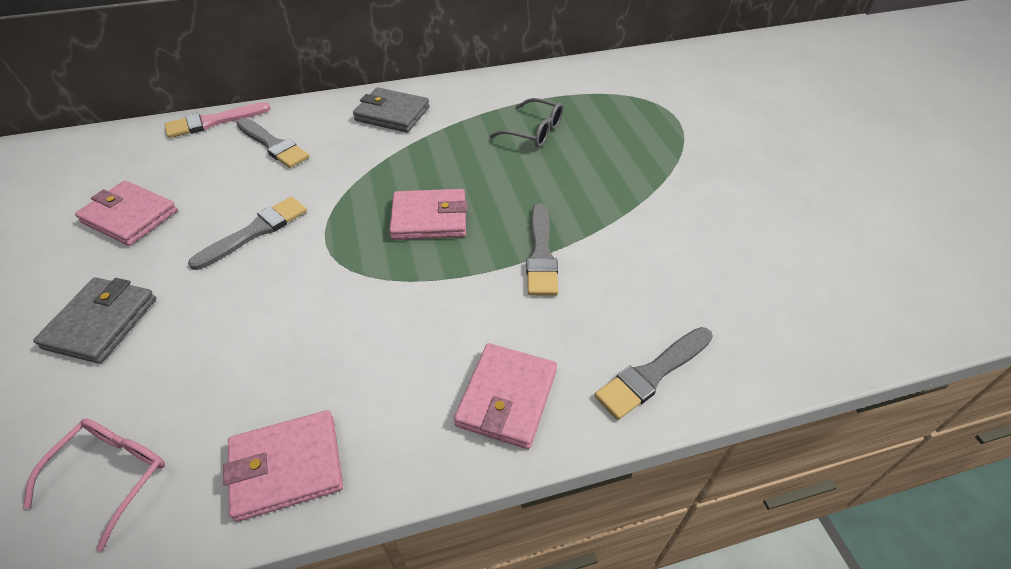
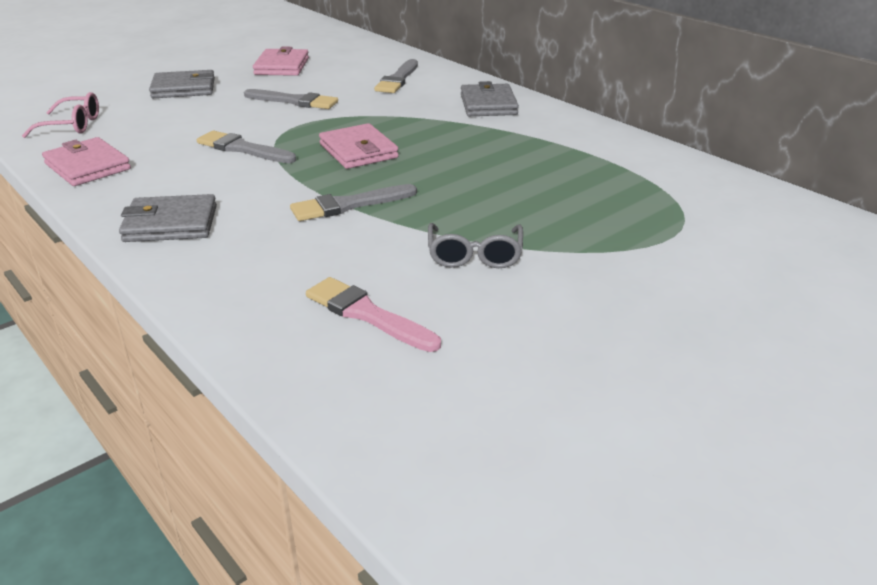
camera: 65 degrees right, 15 degrees down
pink brush [165,102,271,138] -> pink brush moved to [306,277,441,352]
pink wallet [454,343,557,449] -> grey wallet [119,194,217,242]
grey glasses [489,98,563,148] -> grey glasses moved to [428,223,523,268]
grey brush [594,327,713,420] -> grey brush moved to [197,130,296,163]

